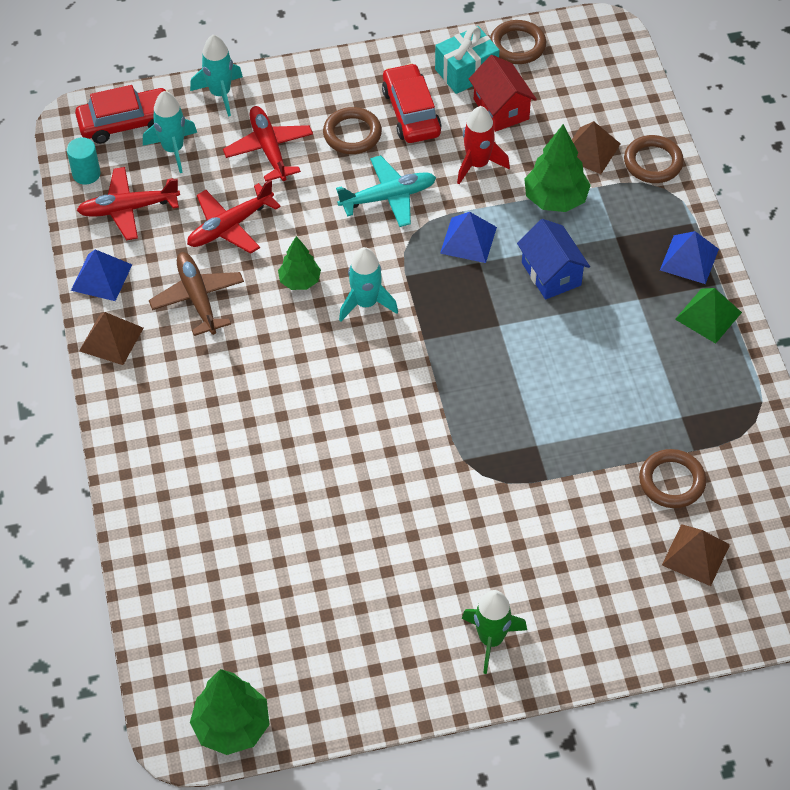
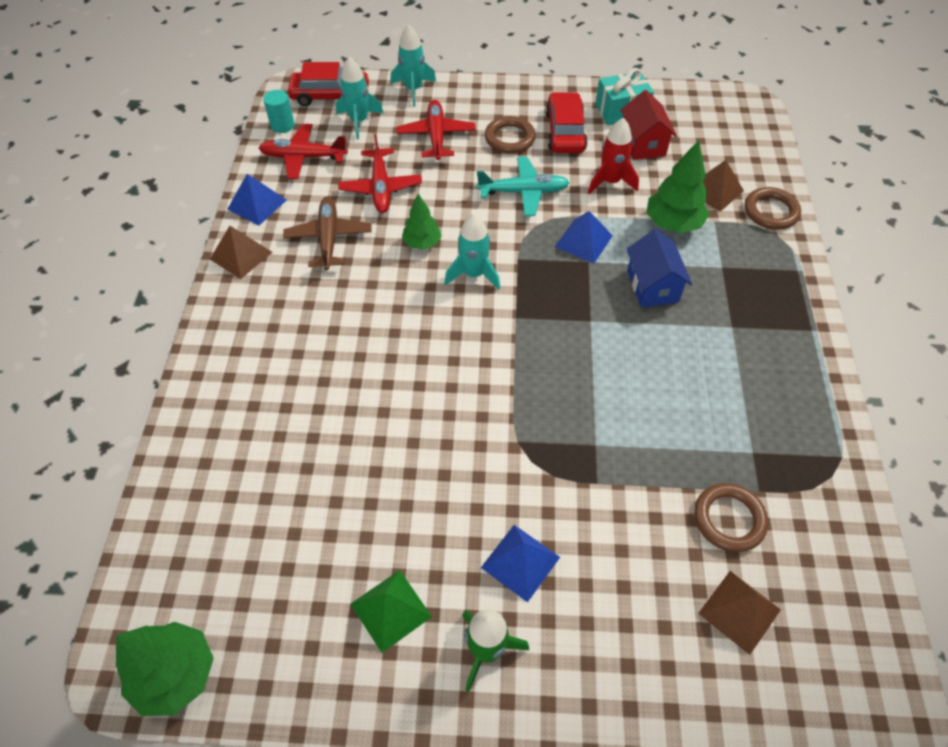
camera: 15 degrees right, 0 degrees up
red plane [187,180,281,254] -> red plane turned 75 degrees counterclockwise [338,134,422,213]
brown ring [490,20,546,64] -> none
blue pyramid [660,231,719,284] -> blue pyramid moved to [481,525,560,603]
green pyramid [675,288,742,344] -> green pyramid moved to [351,570,432,653]

